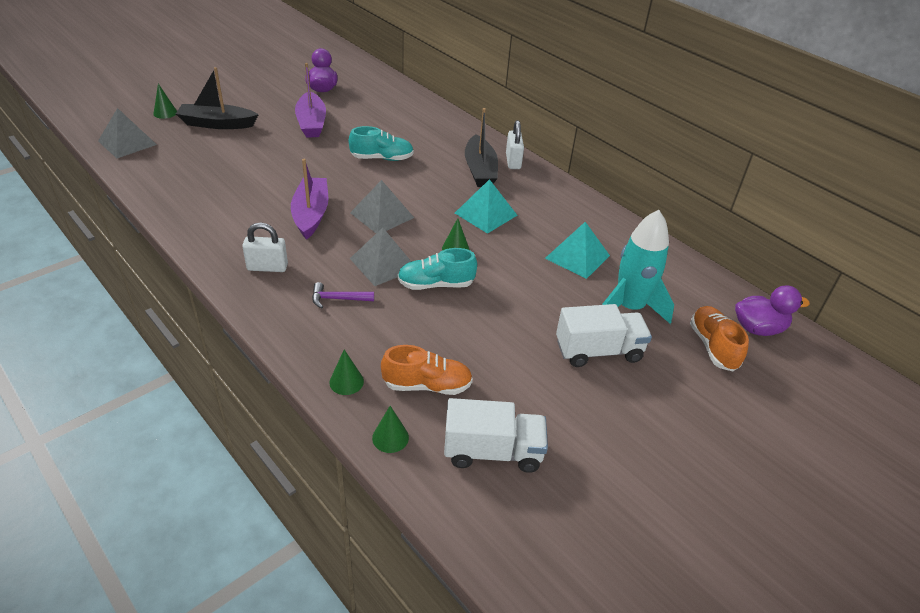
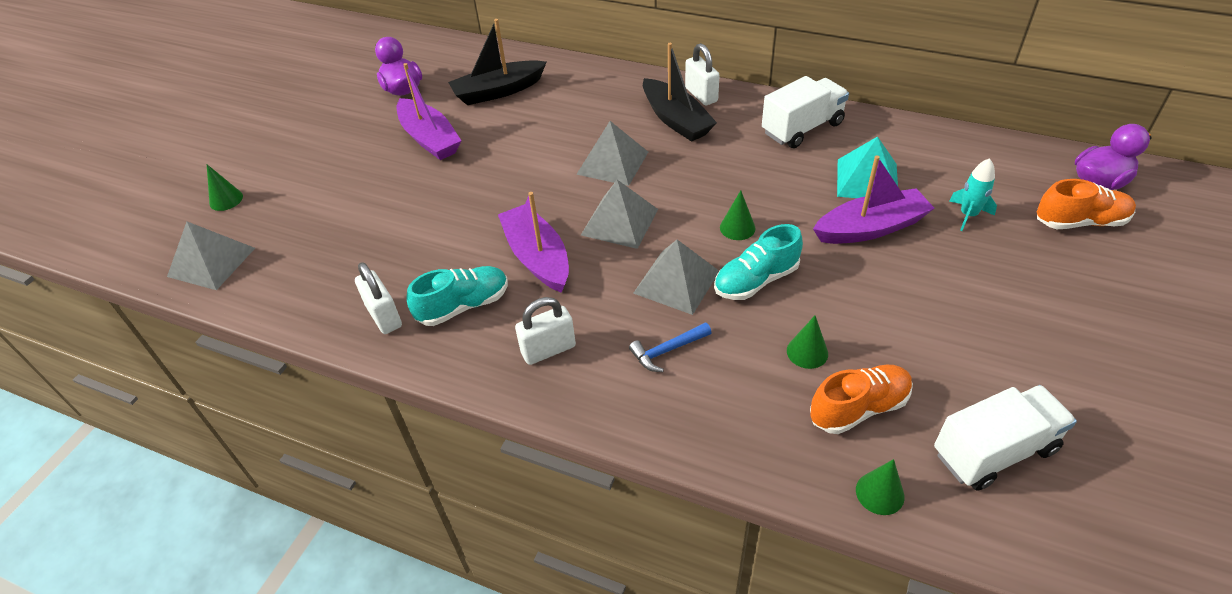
camera: 20 degrees left, 5 degrees up
black boat [176,67,259,129] -> black boat moved to [448,19,546,105]
purple hammer [312,282,374,308] -> blue hammer [629,322,712,372]
green cone [329,349,364,395] -> green cone moved to [787,315,828,369]
turquoise shoe [349,126,414,161] -> turquoise shoe moved to [406,266,508,326]
turquoise pyramid [455,179,518,234] -> none
white truck [556,304,652,367] -> white truck moved to [762,76,849,148]
turquoise rocket [602,210,674,324] -> turquoise rocket [949,158,997,231], size x0.50
orange shoe [690,306,749,371] -> orange shoe turned 120 degrees clockwise [1037,179,1136,229]
none -> white padlock [355,262,402,334]
none -> grey pyramid [576,121,648,186]
none -> purple boat [813,155,935,244]

